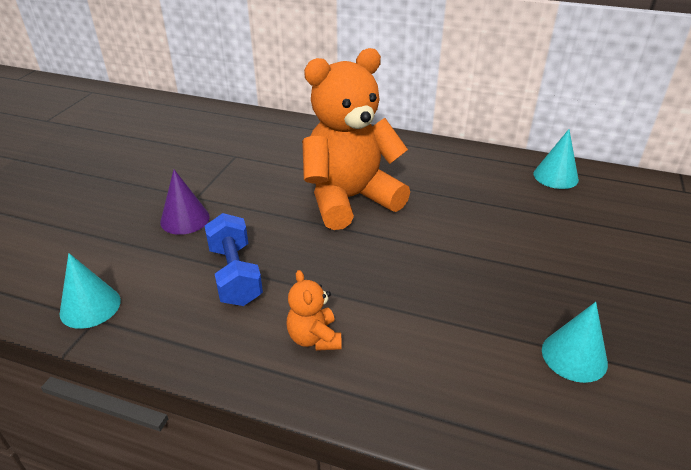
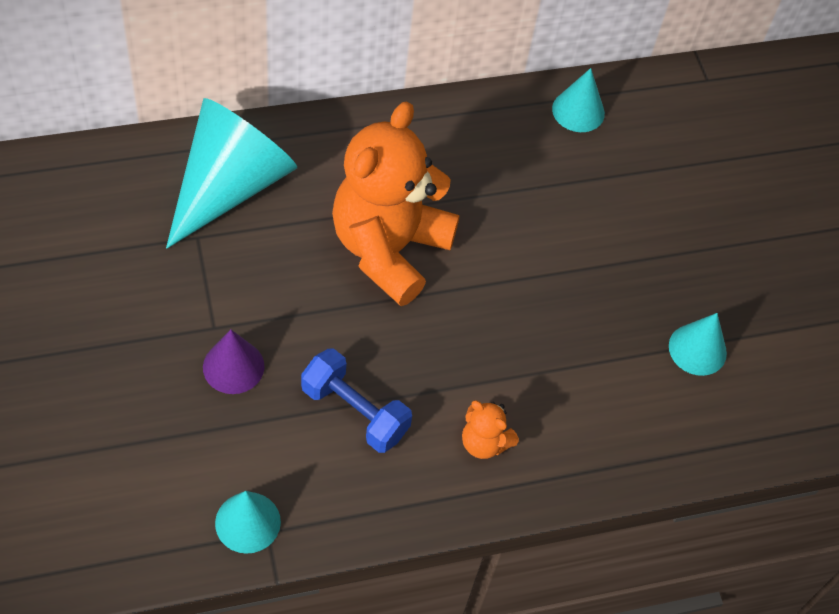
camera: 40 degrees left, 20 degrees up
none -> turquoise cone [166,98,297,248]

